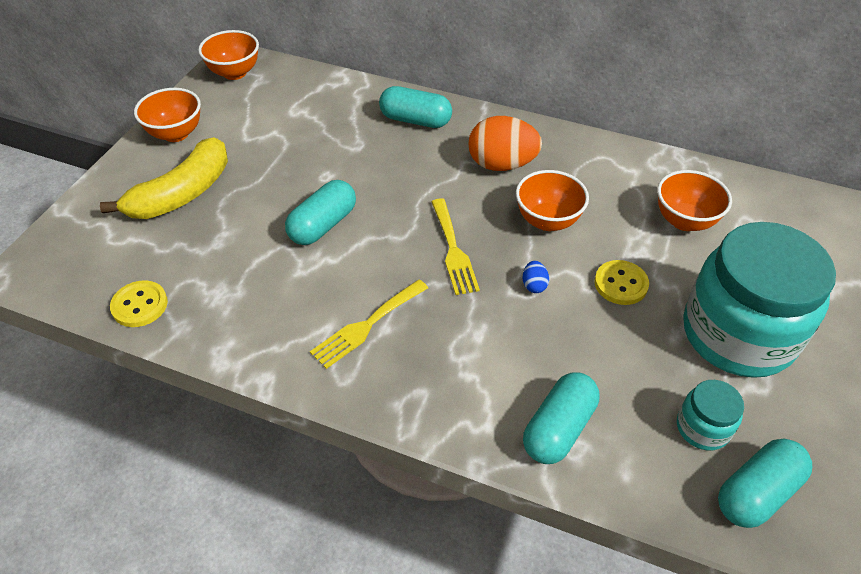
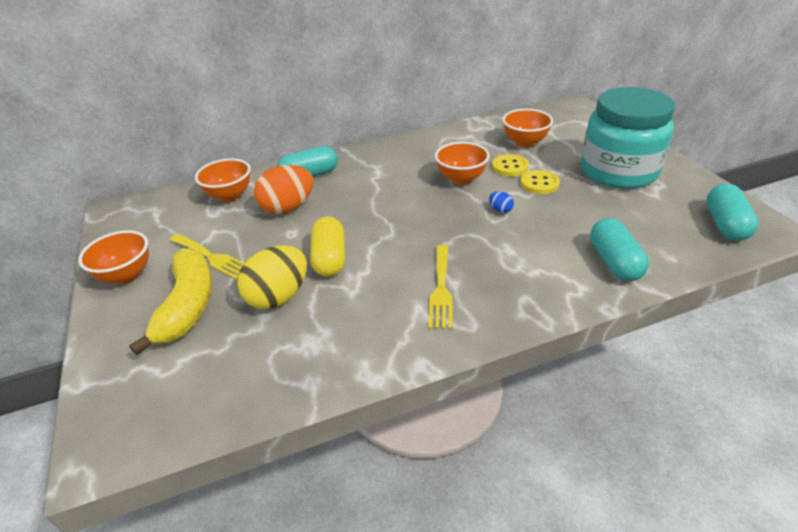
camera: 40 degrees left, 10 degrees down
yellow button [110,280,168,327] -> yellow button moved to [492,154,529,177]
orange bowl [198,30,259,80] -> orange bowl moved to [195,158,251,202]
turquoise capsule [285,180,356,245] -> yellow capsule [310,217,345,277]
yellow fork [431,198,480,295] -> yellow fork moved to [170,234,245,280]
orange egg [468,116,542,171] -> orange egg moved to [254,165,313,214]
turquoise jar [677,380,744,450] -> none
none -> yellow egg [237,245,307,309]

